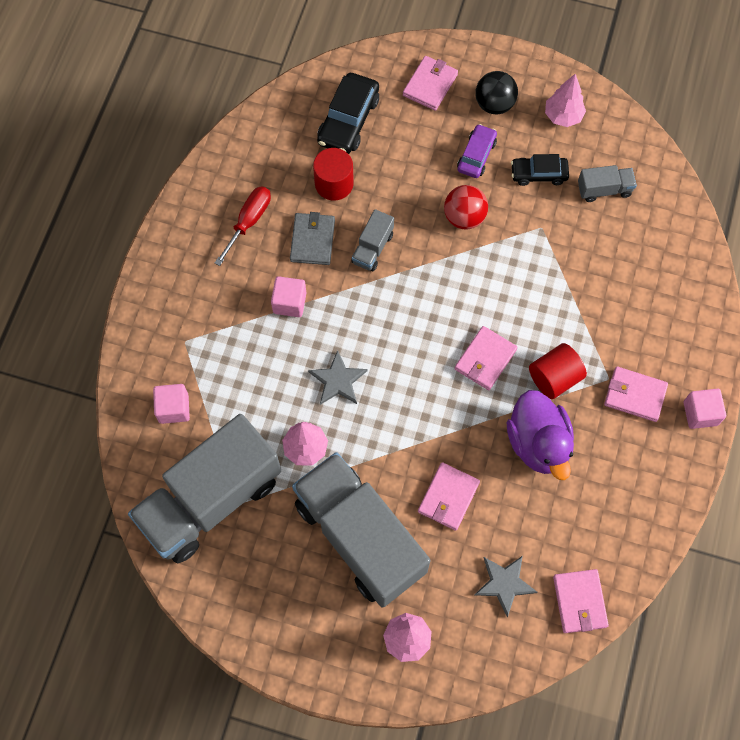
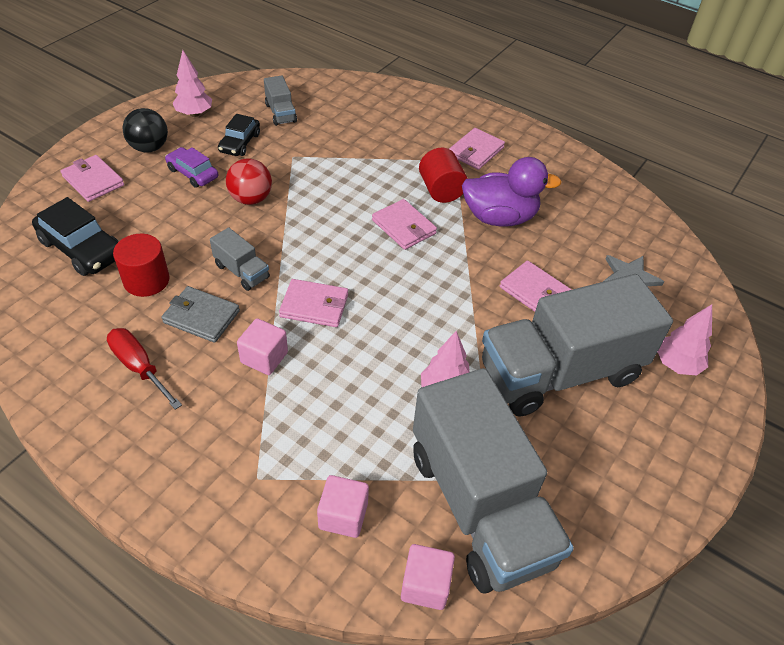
camera: 75 degrees left, 20 degrees down
grey star [308,350,368,405] -> none
pink wallet [553,569,609,633] -> pink wallet moved to [279,279,348,327]
grey truck [578,165,637,202] -> grey truck turned 150 degrees clockwise [264,76,297,126]
pink cube [683,389,726,429] -> pink cube moved to [401,544,455,610]

